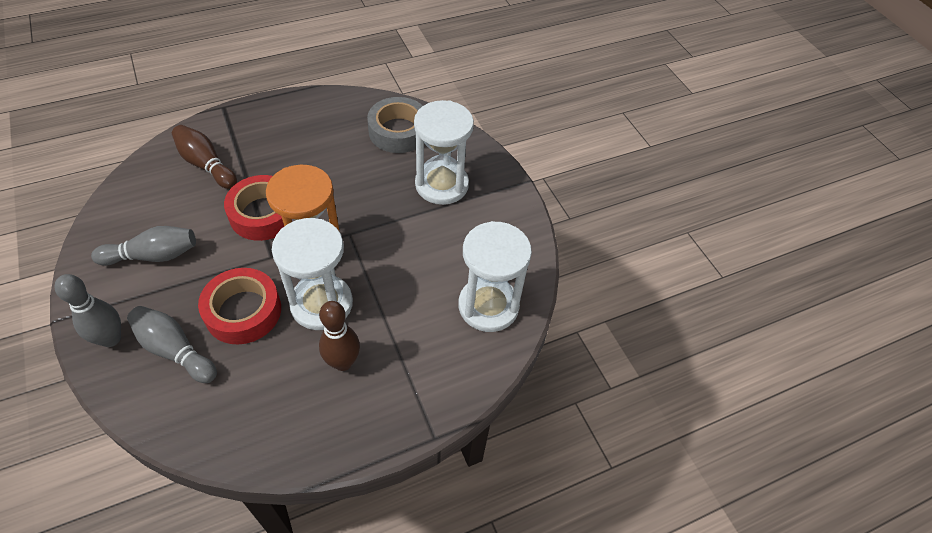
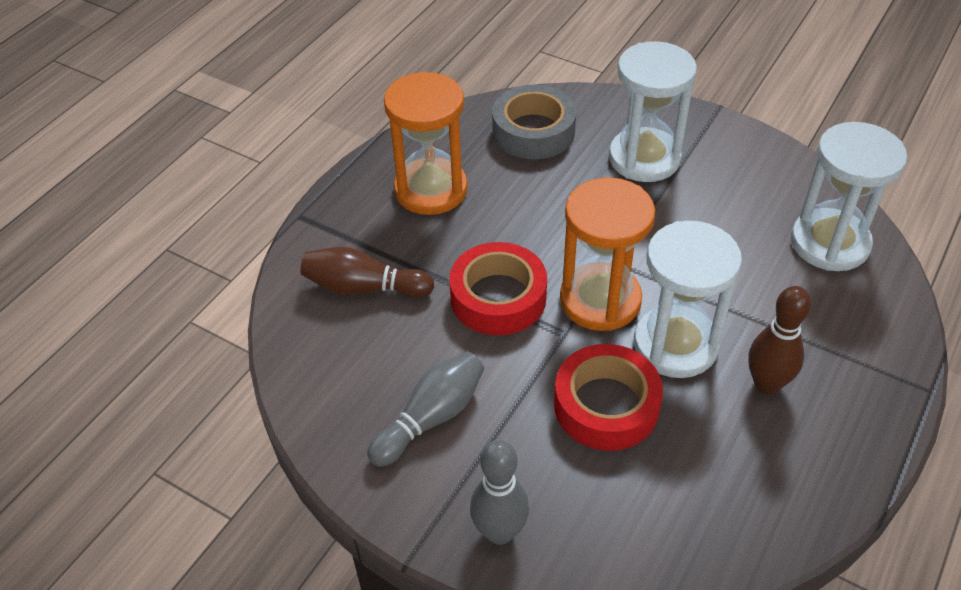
camera: 30 degrees left, 5 degrees down
grey bowling pin [127,306,217,383] -> none
none -> orange hourglass [384,72,468,215]

